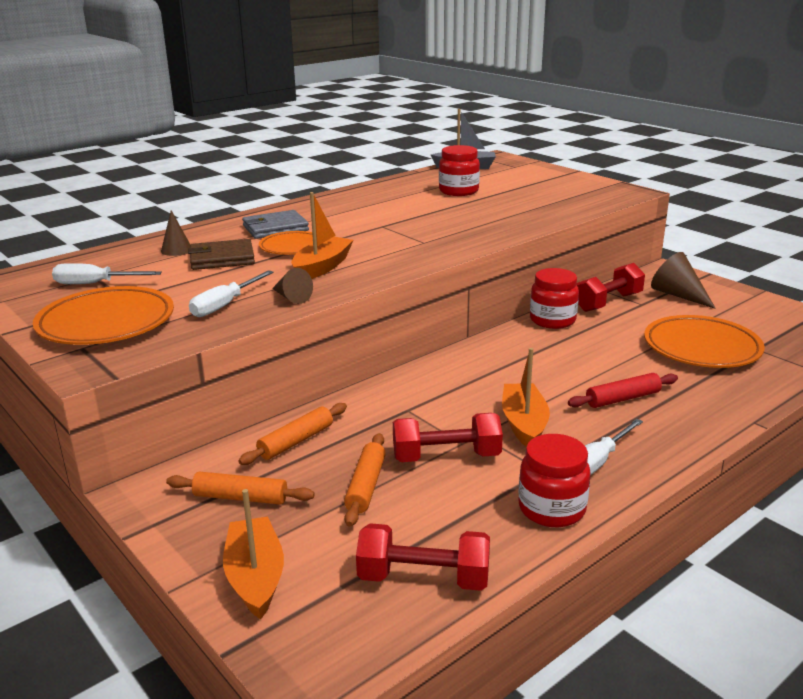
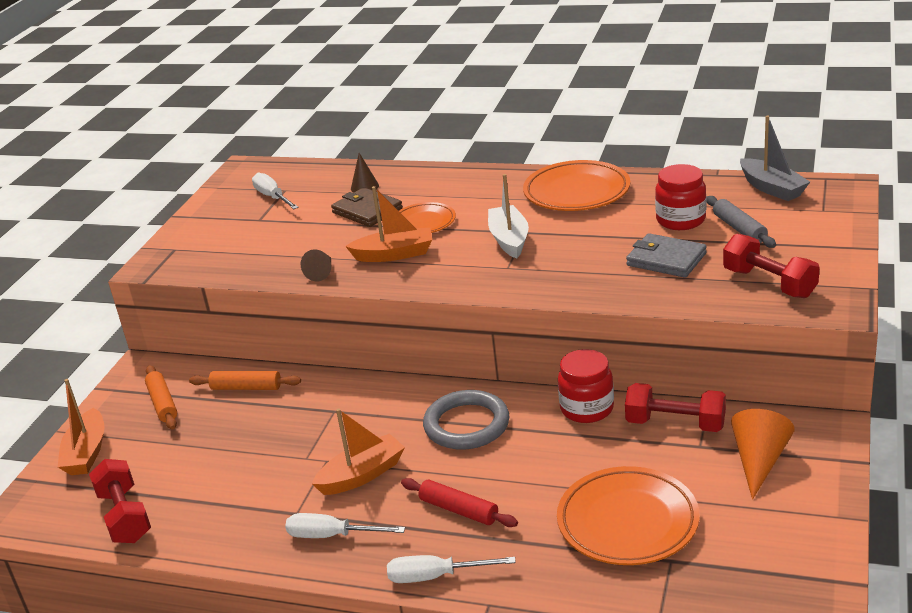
camera: 60 degrees right, 5 degrees up
orange plate [33,286,174,345] -> orange plate moved to [523,160,630,211]
white screwdriver [189,270,274,317] -> white screwdriver moved to [387,555,516,583]
orange boat [223,489,284,620] -> orange boat turned 135 degrees clockwise [58,379,105,475]
grey wallet [242,210,309,239] -> grey wallet moved to [626,233,707,278]
orange rolling pin [344,433,386,527] -> none
red dumbbell [393,413,503,462] -> red dumbbell moved to [723,234,820,298]
red jar [518,434,591,527] -> none
brown cone [651,252,716,309] -> orange cone [731,409,794,499]
none -> grey ring [423,390,510,450]
none -> white boat [488,174,529,258]
none -> grey rolling pin [706,196,776,248]

